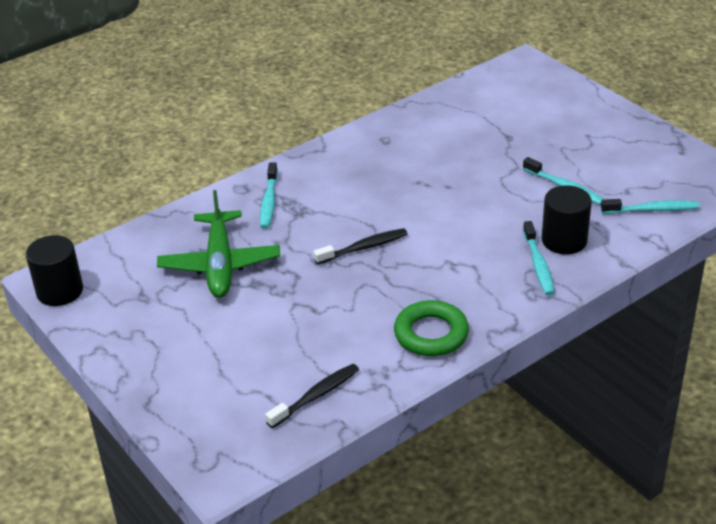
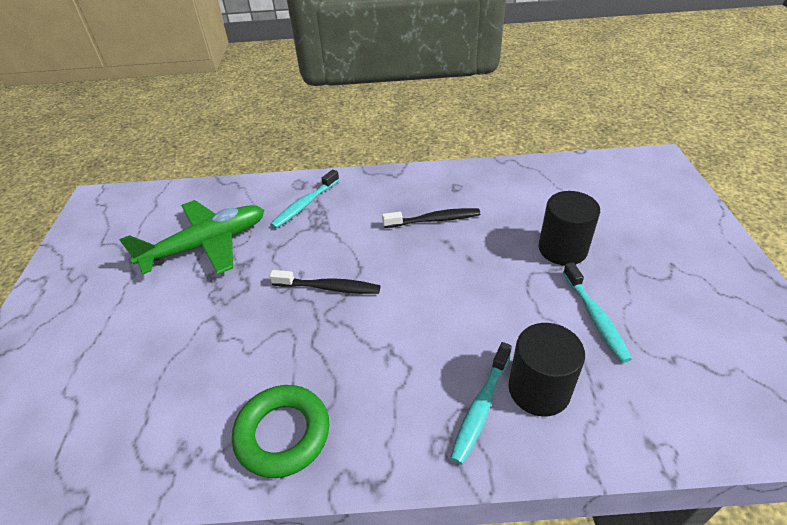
camera: 35 degrees right, 5 degrees up
black cylinder [26,235,83,306] -> black cylinder moved to [539,191,600,265]
green plane [157,190,280,298] -> green plane turned 150 degrees counterclockwise [120,200,264,275]
black toothbrush [265,364,359,428] -> black toothbrush moved to [382,208,481,228]
turquoise toothbrush [601,199,700,214] -> none

